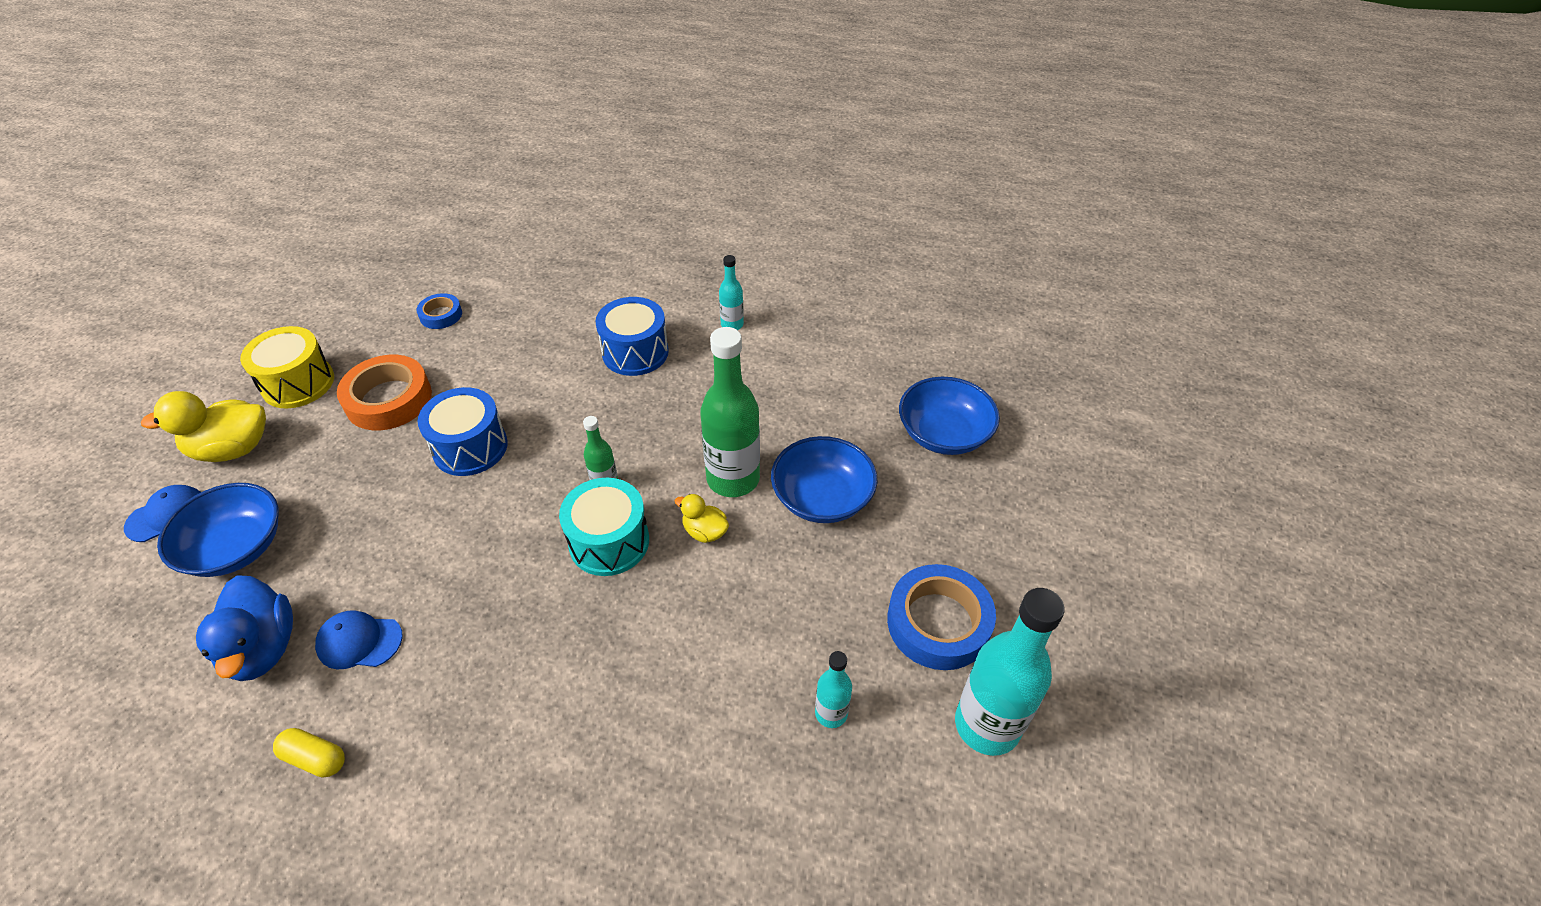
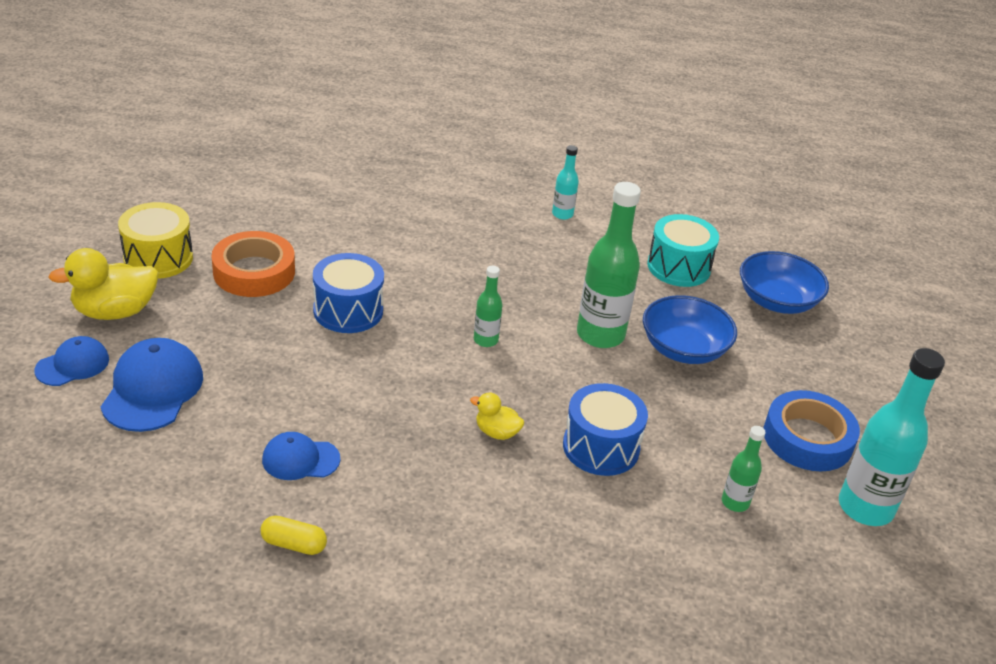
camera: 10 degrees left, 10 degrees down
blue bowl [157,483,279,577] -> blue cap [101,338,203,432]
blue duck [196,575,293,681] -> none
blue tape [416,293,462,329] -> none
turquoise drum [559,478,649,576] -> turquoise drum moved to [647,214,719,287]
blue drum [595,297,669,376] -> blue drum moved to [563,383,648,476]
yellow duck [675,494,729,543] -> yellow duck moved to [470,393,524,440]
turquoise bottle [815,651,852,728] -> green bottle [722,426,766,512]

